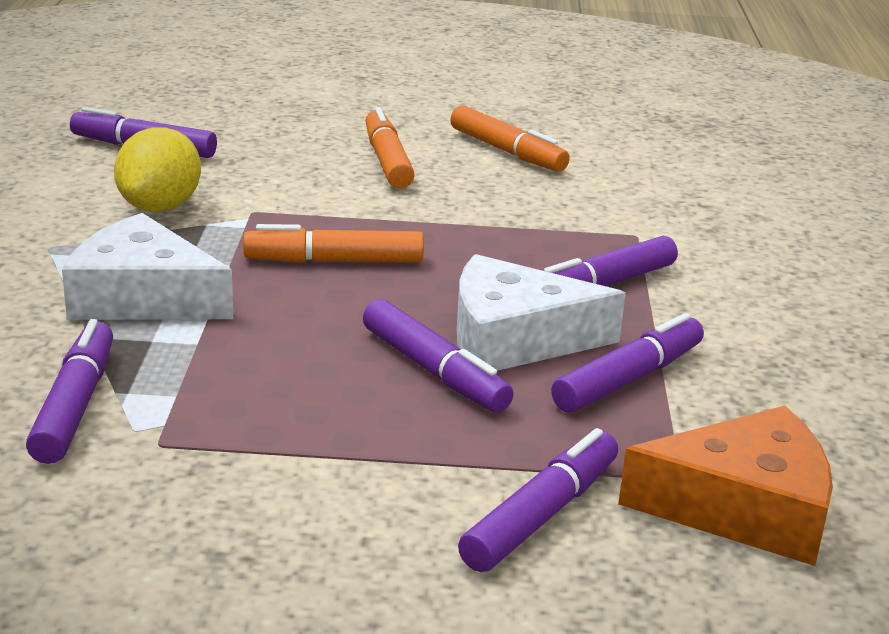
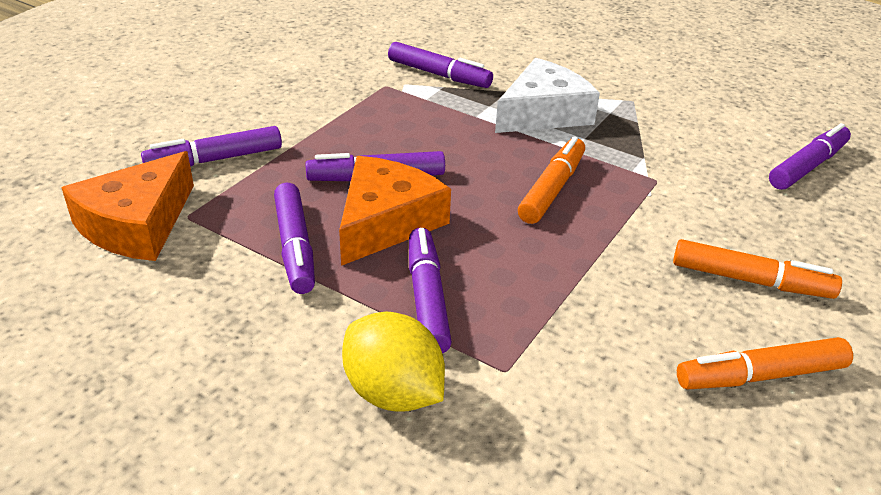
camera: 120 degrees right, 10 degrees up
yellow lemon [114,127,201,212] -> yellow lemon moved to [342,312,445,412]
white cheese [457,254,626,371] -> orange cheese [339,156,451,266]
purple marker [458,428,618,572] -> purple marker turned 90 degrees clockwise [141,126,282,166]

